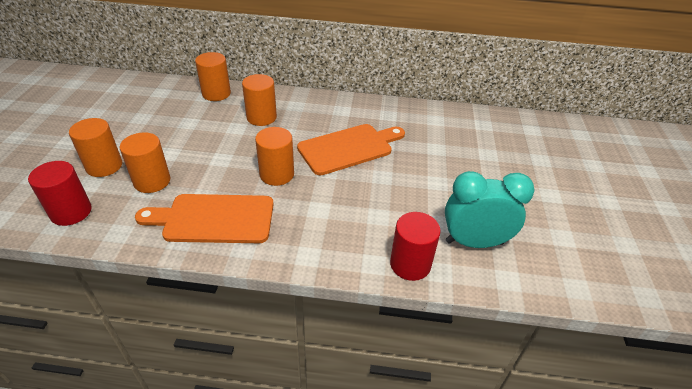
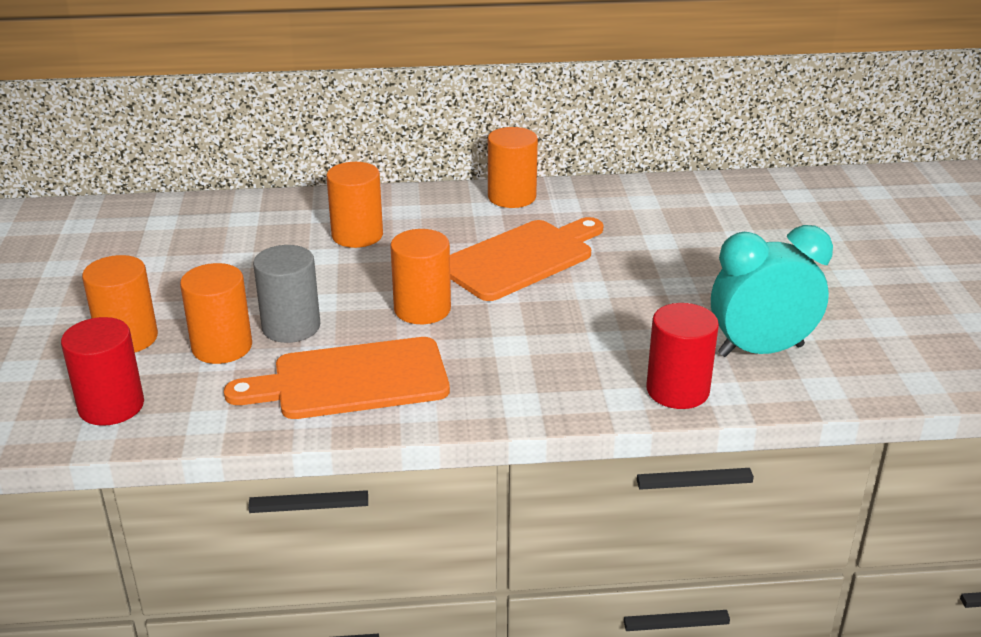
camera: 10 degrees left, 10 degrees down
orange cylinder [195,52,231,101] -> orange cylinder moved to [488,127,538,208]
none -> grey cylinder [253,245,320,343]

